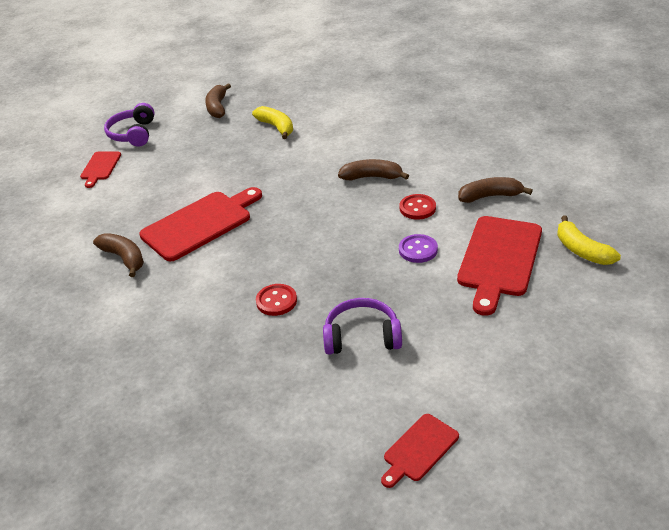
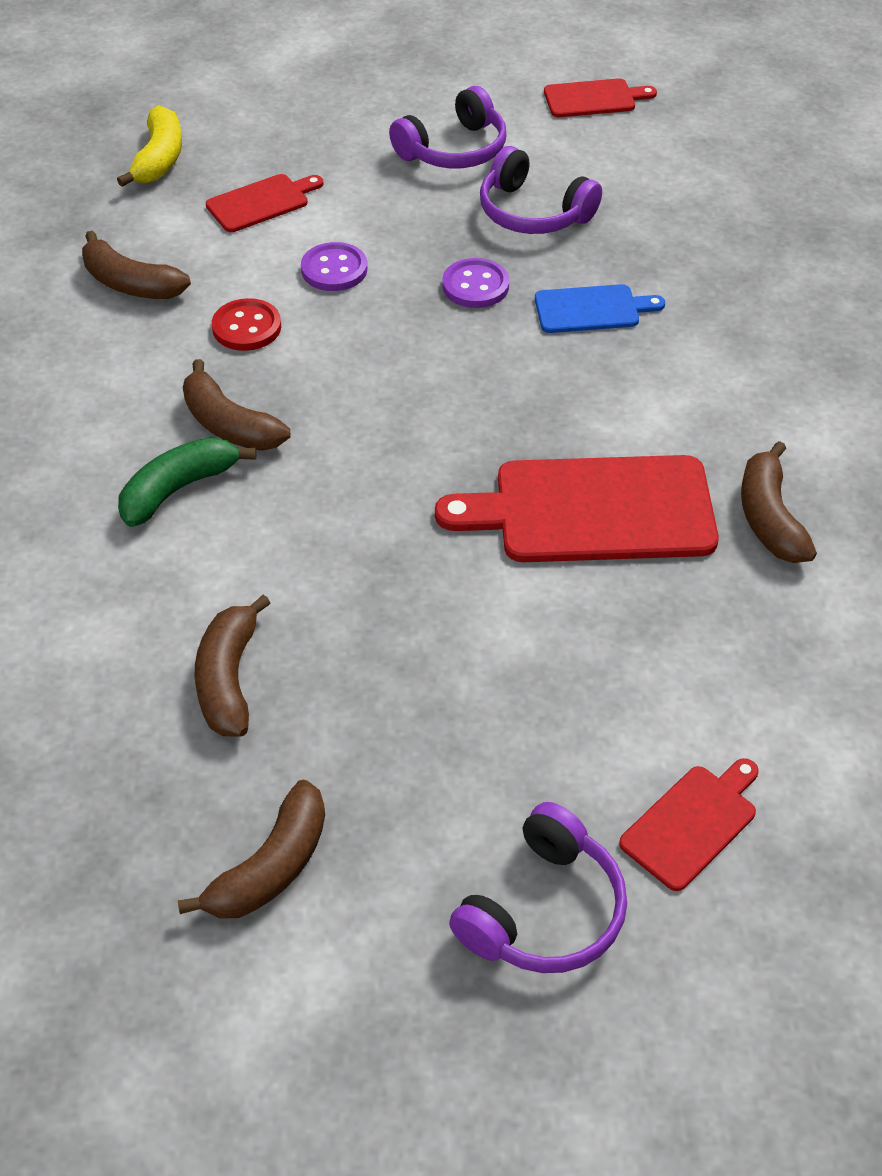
camera: 145 degrees left, 10 degrees up
yellow banana [252,106,293,139] -> brown banana [195,595,270,737]
red button [256,284,297,316] -> blue cutting board [535,284,665,333]
red cutting board [457,216,542,316] -> red cutting board [206,174,323,232], size x0.53
none -> green banana [118,437,256,527]
none -> purple headphones [389,86,507,168]
none -> purple button [442,258,509,308]

